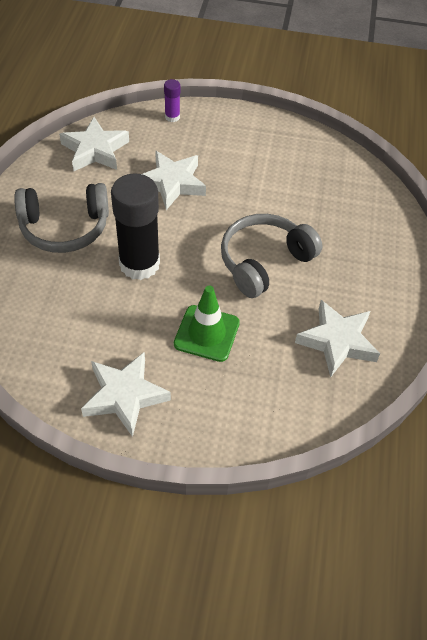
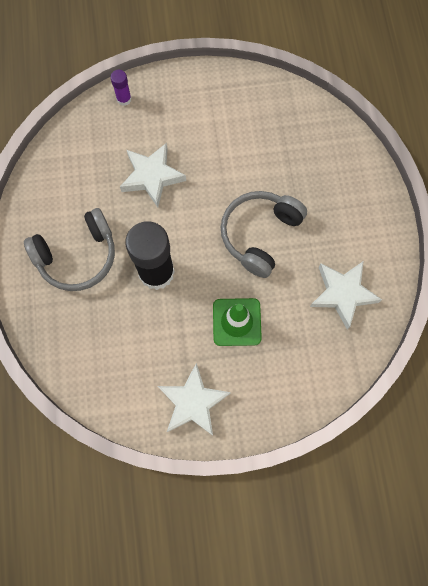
camera: 15 degrees left, 20 degrees up
white star [59,117,129,171] -> none

